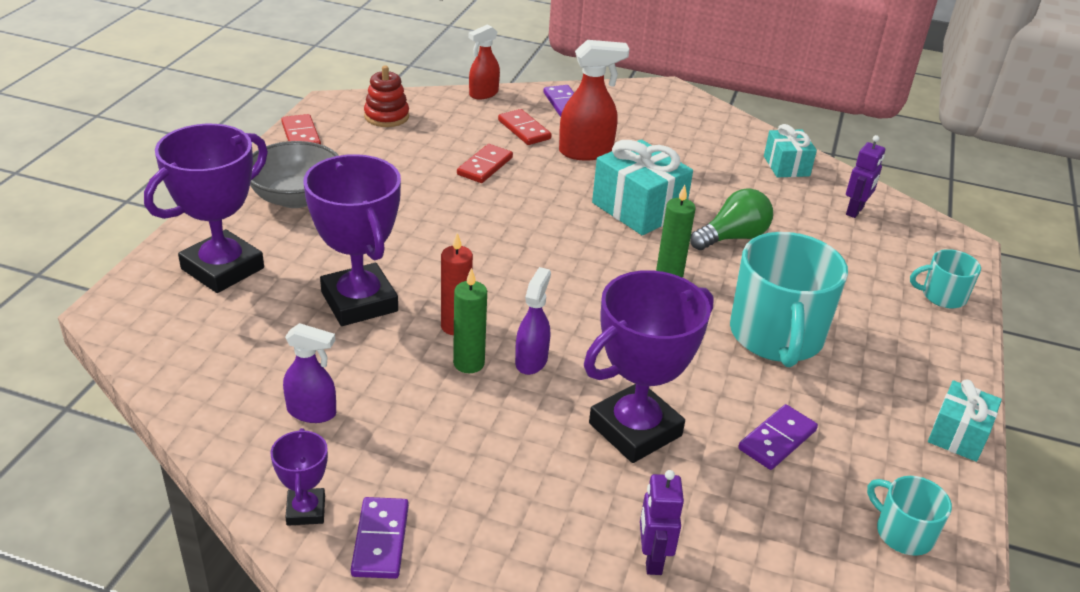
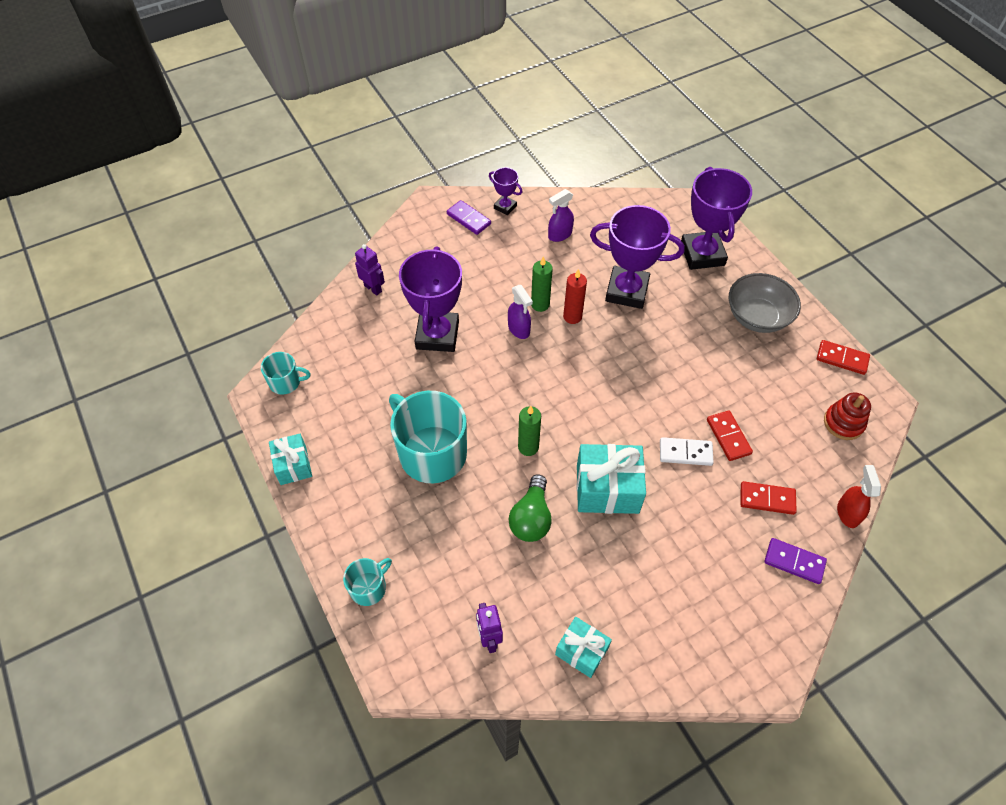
camera: 135 degrees right, 20 degrees up
red spray bottle [559,40,629,160] -> none
purple domino [738,404,818,470] -> none
none -> white domino [660,437,714,466]

